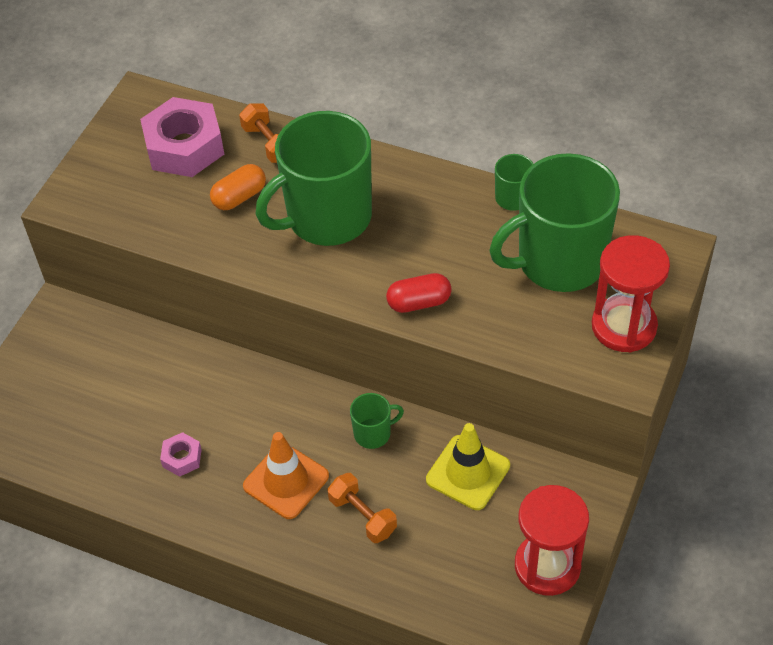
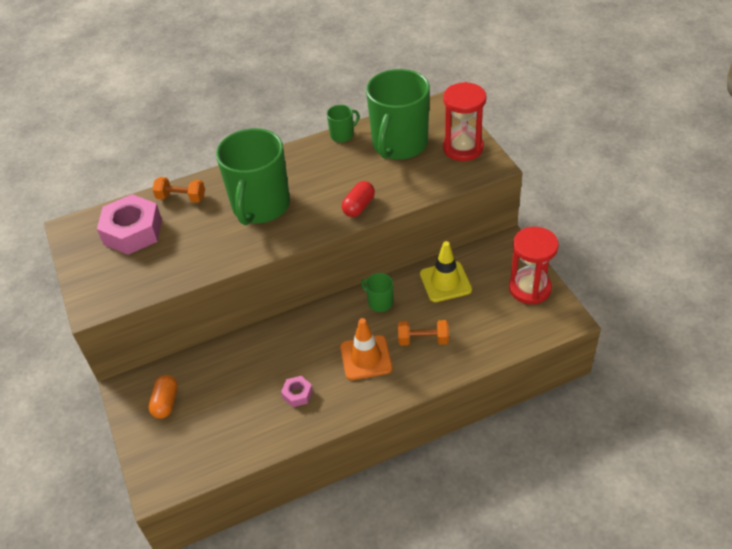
camera: 45 degrees left, 5 degrees down
orange capsule [210,164,266,210] -> orange capsule moved to [149,375,178,419]
green mug [350,393,404,449] -> green mug turned 75 degrees counterclockwise [361,273,393,312]

